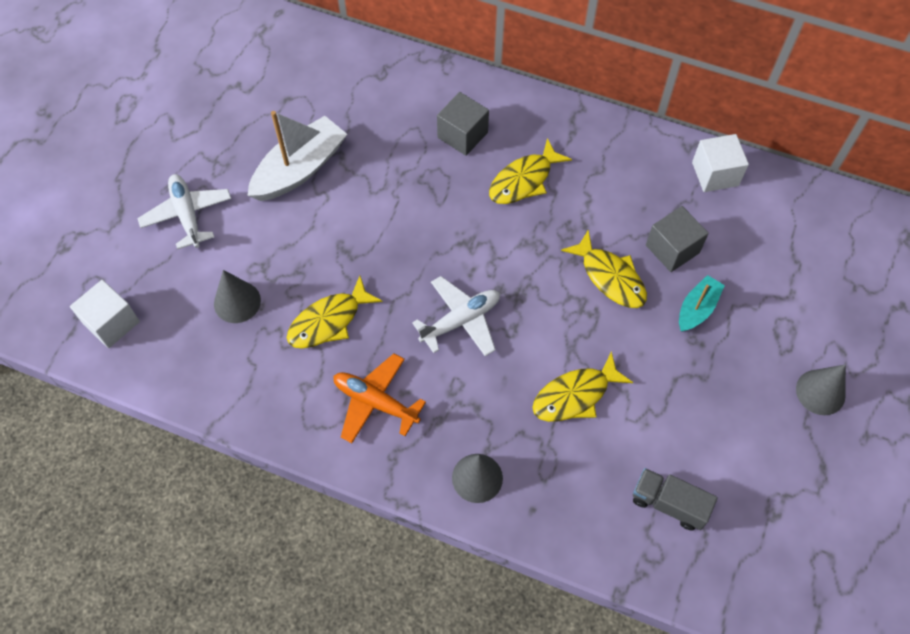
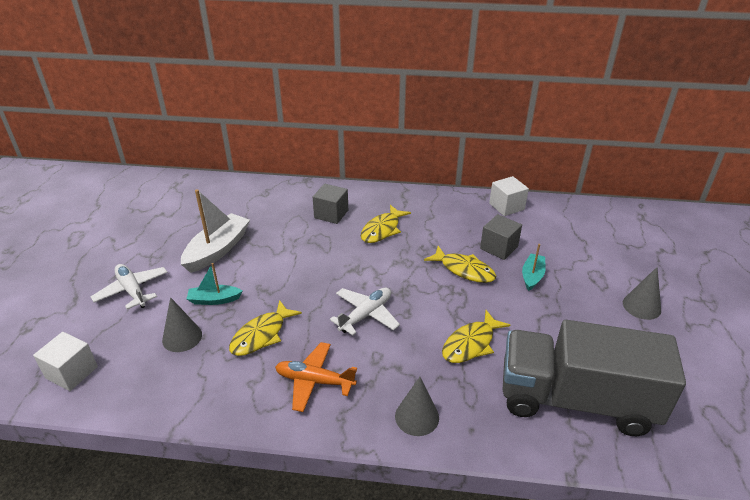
camera: 15 degrees left, 25 degrees down
grey truck [633,468,718,531] -> grey truck [502,320,686,436], size x2.44
none -> turquoise boat [187,263,243,305]

